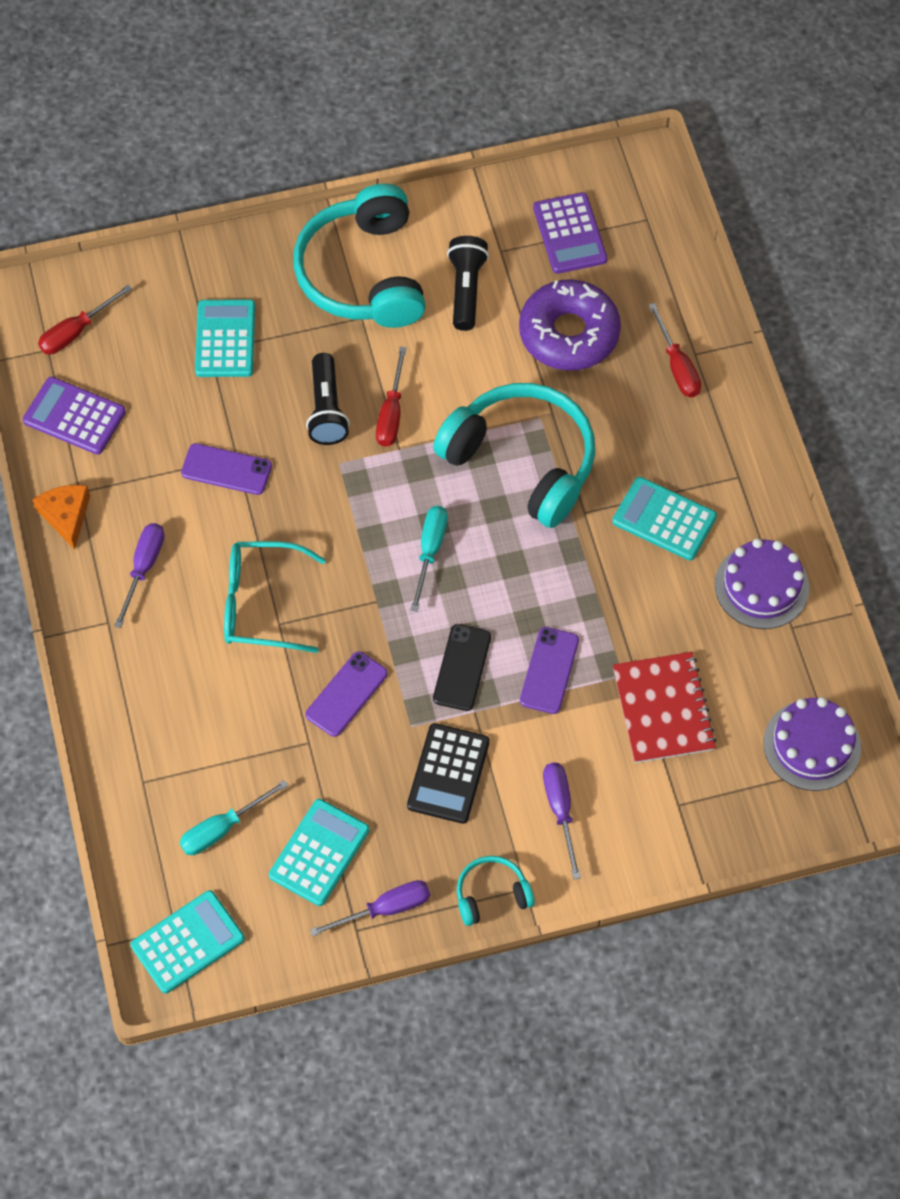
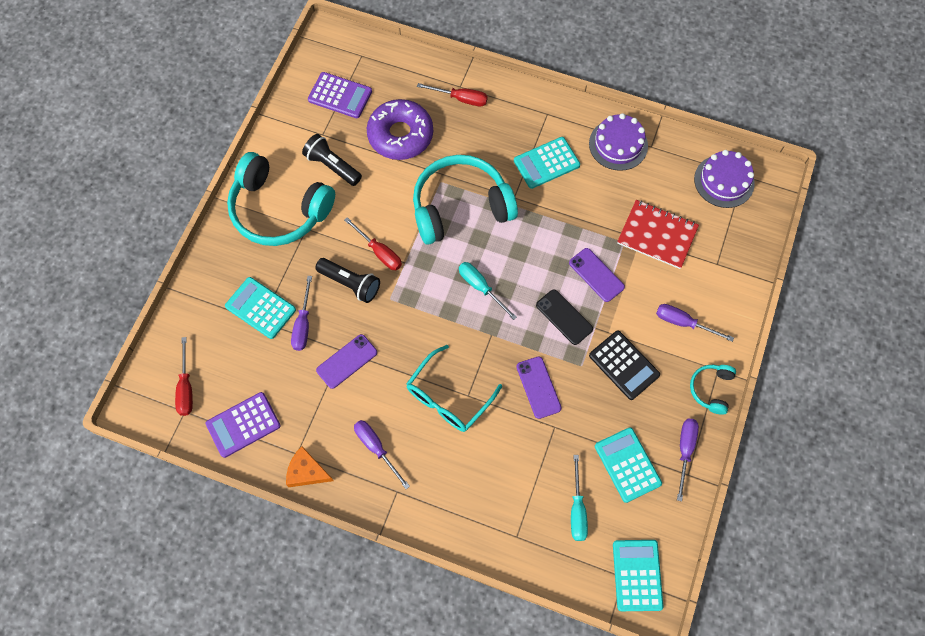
camera: 55 degrees left, 5 degrees up
none -> purple screwdriver [291,276,312,351]

